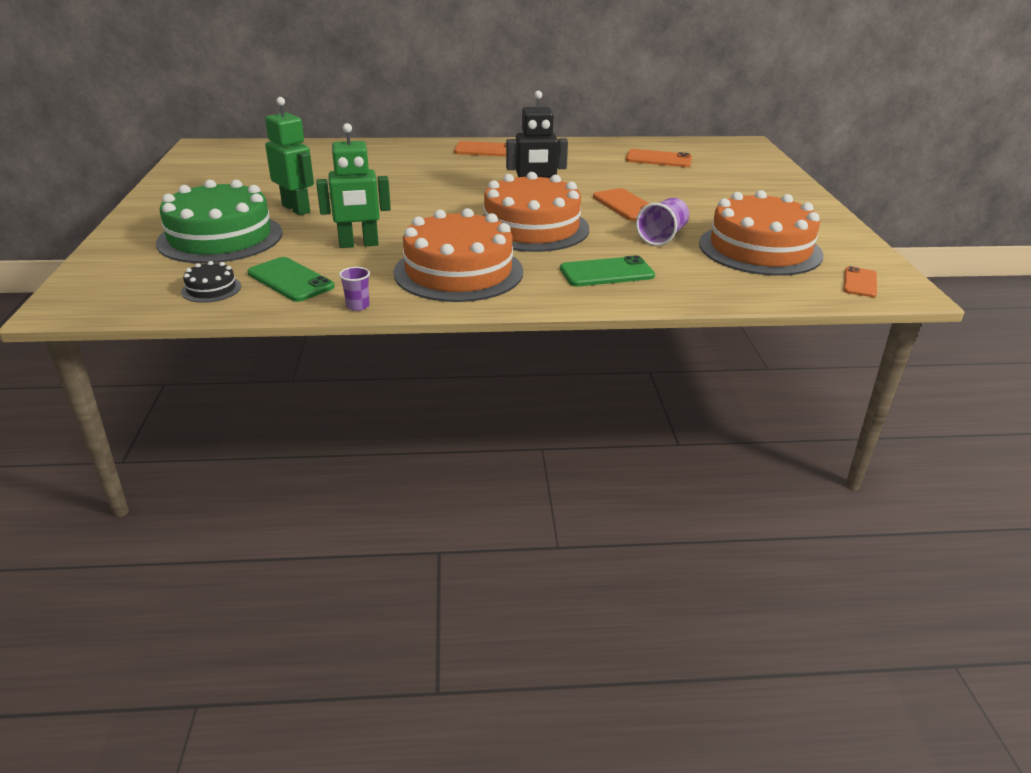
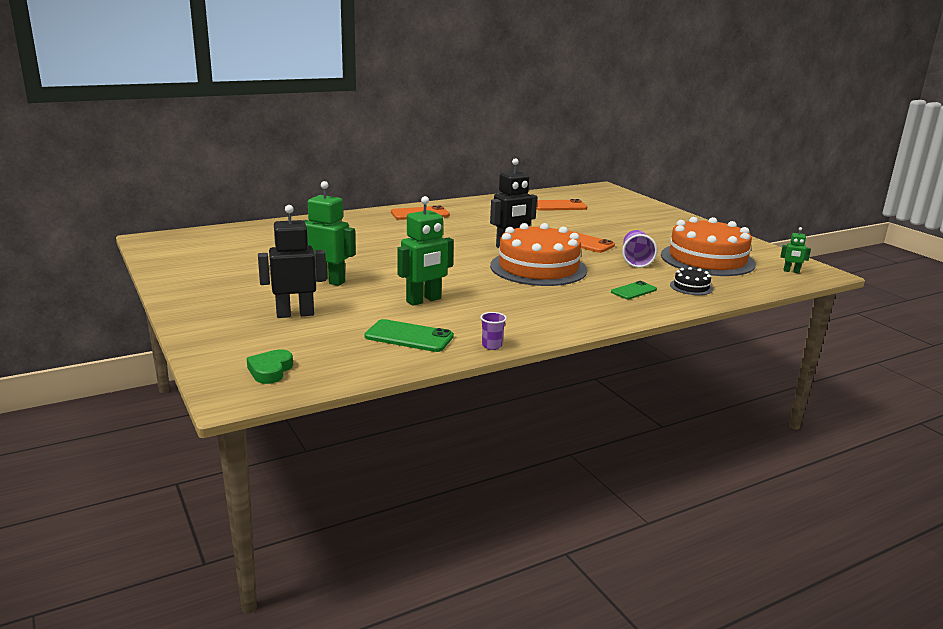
camera: 25 degrees left, 10 degrees down
green cake [156,180,283,263] -> black robot [258,205,326,318]
black cake [181,261,241,303] -> black cake moved to [670,267,713,295]
orange cake [393,208,523,302] -> none
green phone [560,255,655,286] -> green phone [611,281,657,299], size x0.65
orange phone [843,266,877,297] -> green robot [780,227,811,273]
none -> green heart [247,349,293,384]

